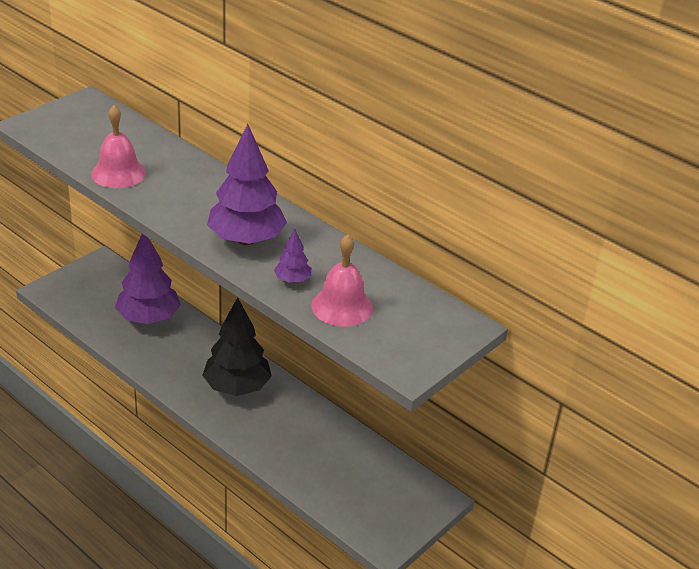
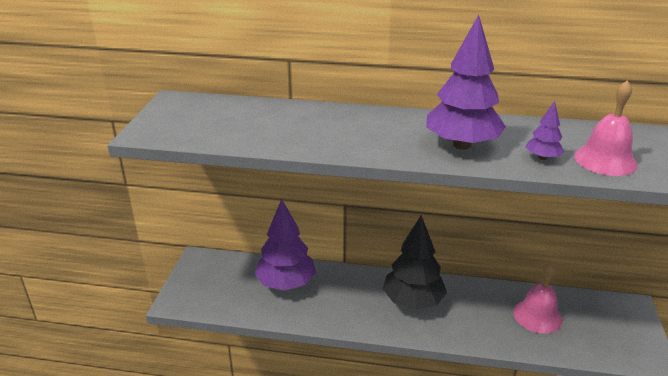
camera: 30 degrees left, 5 degrees down
pink bell [91,105,146,188] -> pink bell moved to [513,263,563,334]

